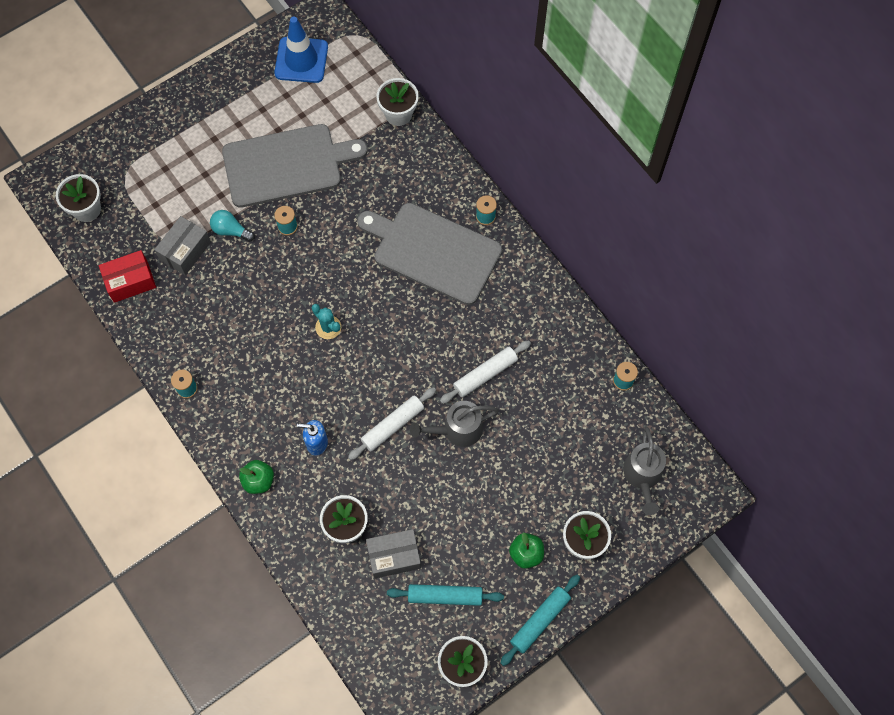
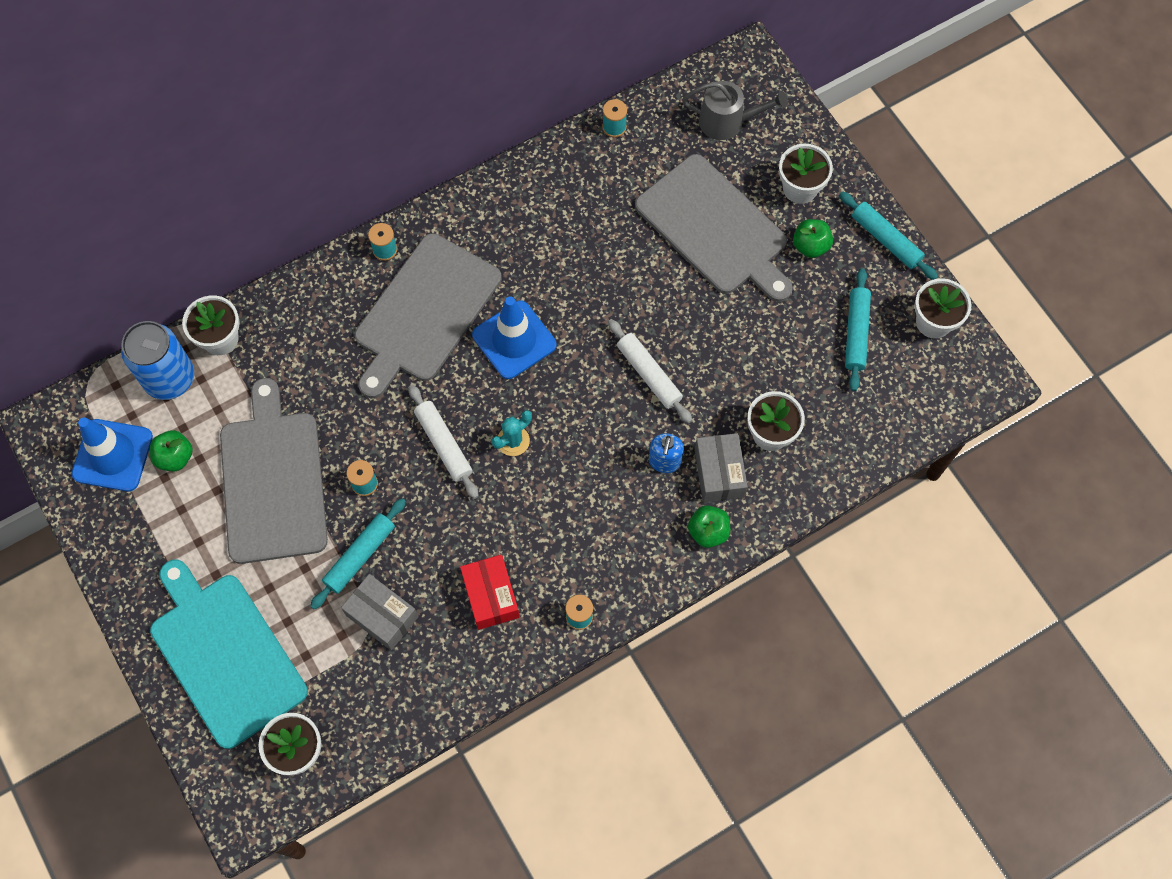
camera: 85 degrees left, 0 degrees up
red box [99,250,156,303] -> red box moved to [460,554,520,630]
turquoise light bulb [210,210,255,242] -> turquoise rolling pin [310,498,406,609]
grey box [366,529,421,579] -> grey box moved to [694,433,748,502]
grey watering can [410,401,499,447] -> none
white rolling pin [440,340,531,404] -> white rolling pin moved to [409,385,478,499]
none -> blue can [121,321,194,400]
none -> green apple [150,430,193,471]
none -> turquoise cutting board [150,560,308,749]
none -> blue traffic cone [472,296,557,379]
none -> grey cutting board [635,154,793,302]

